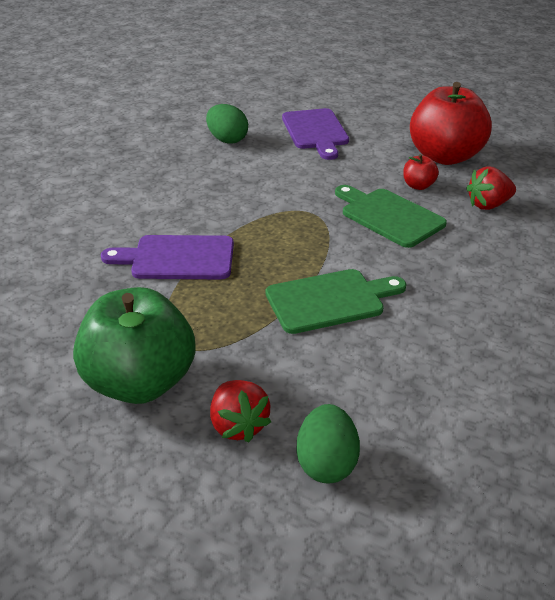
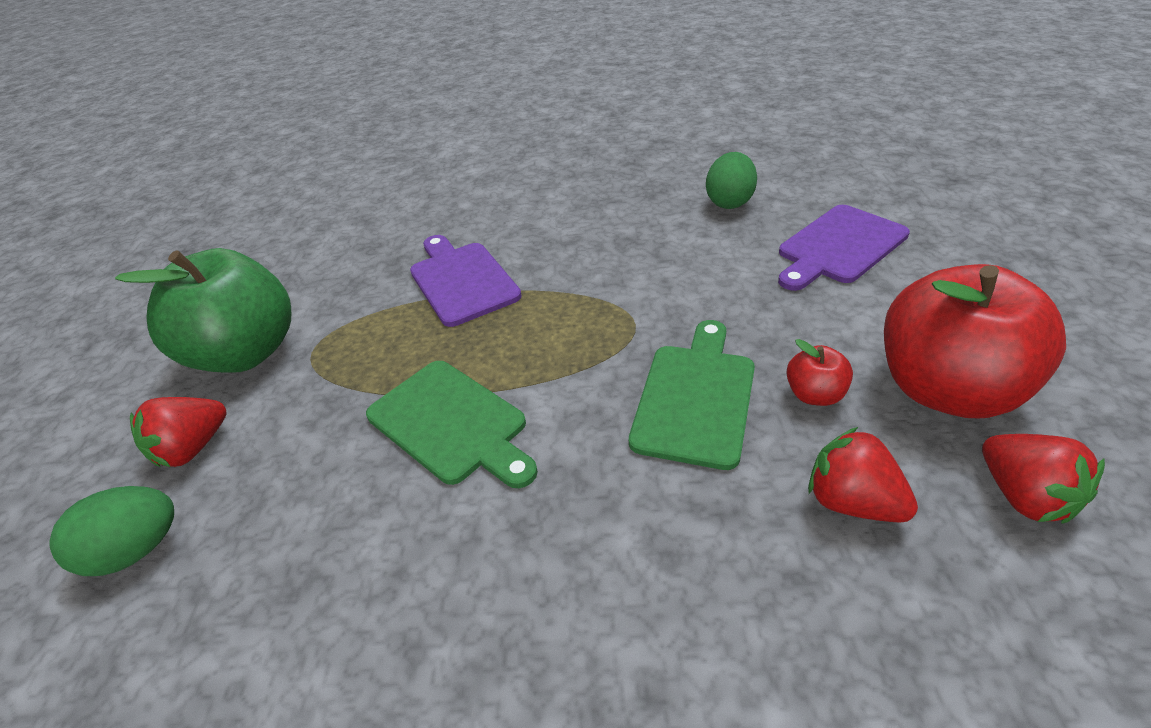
camera: 65 degrees right, 5 degrees up
none -> red strawberry [982,434,1105,524]

